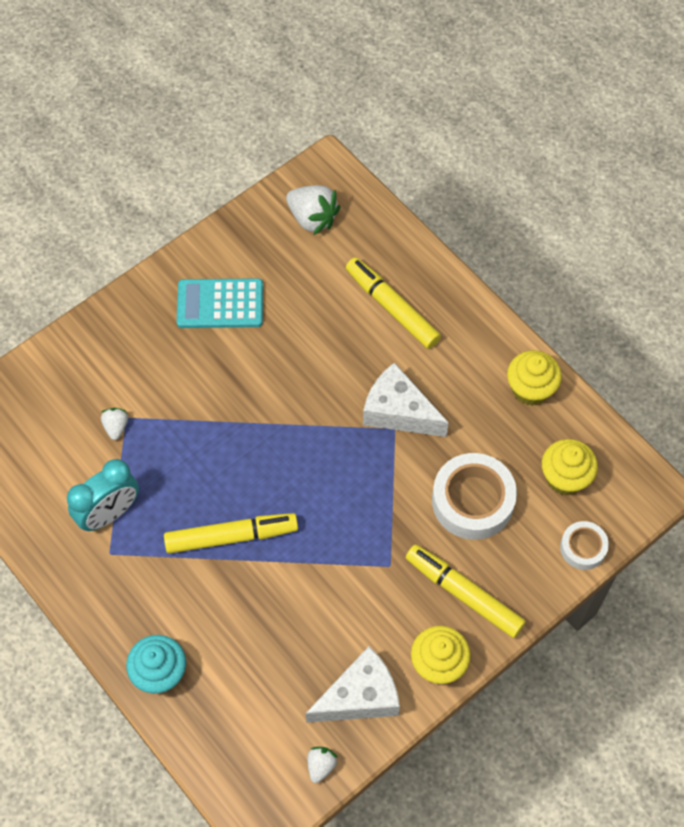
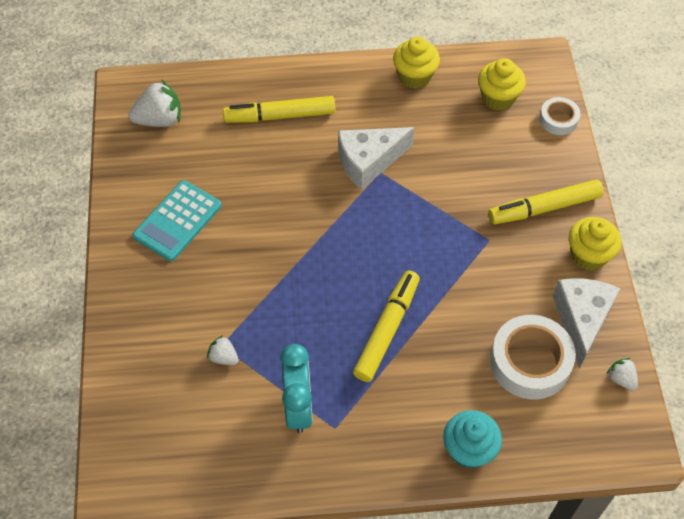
camera: 55 degrees left, 5 degrees down
white tape [432,453,517,540] -> white tape moved to [490,315,576,400]

